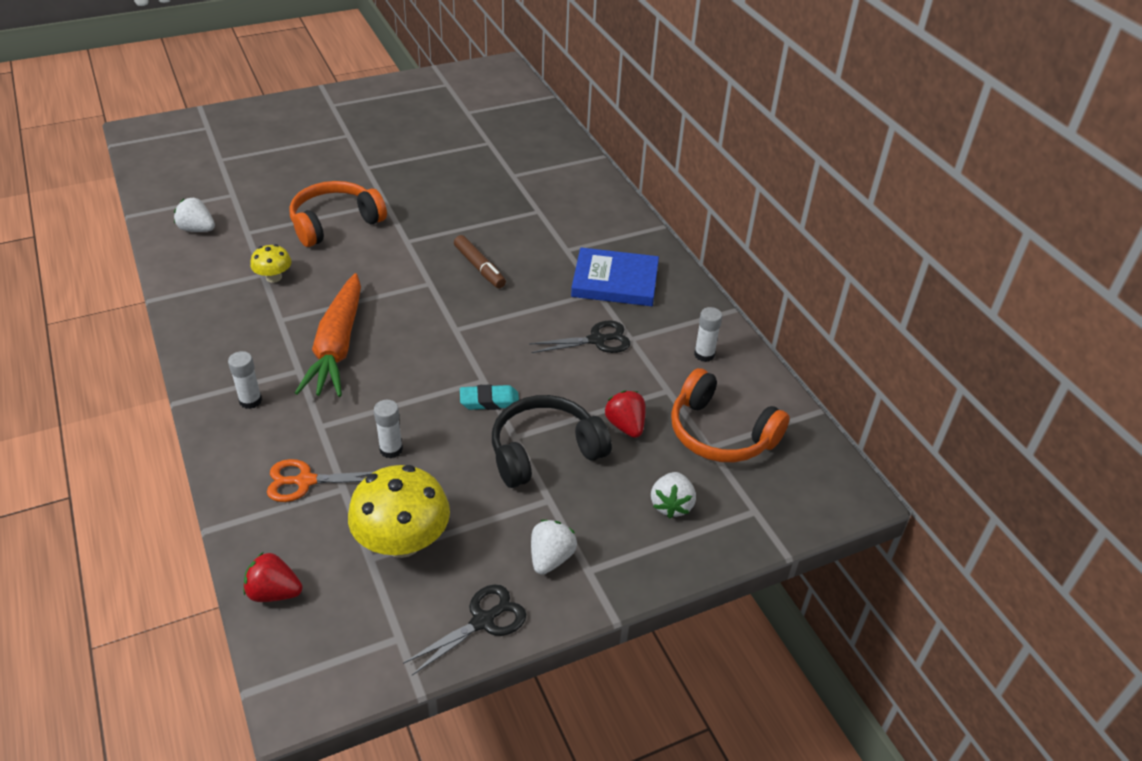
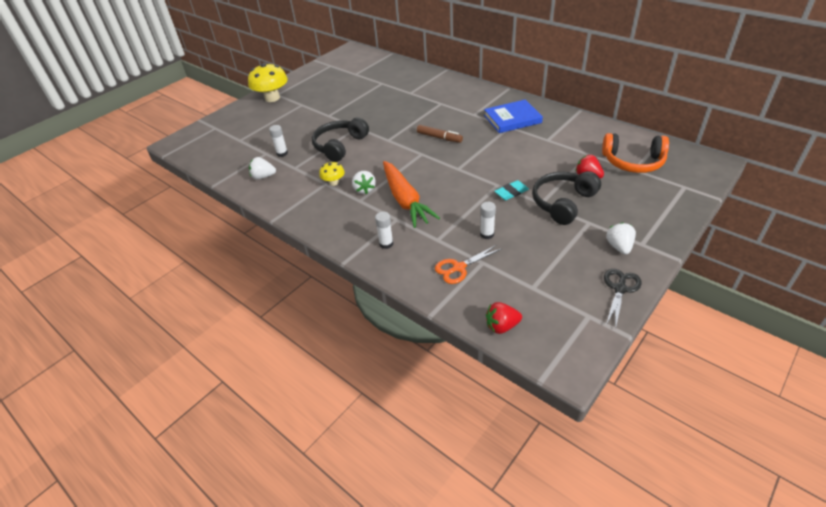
camera: 20 degrees left, 0 degrees up
orange headphones [289,181,387,247] -> black headphones [312,117,369,162]
yellow mushroom [348,465,450,558] -> yellow mushroom moved to [248,63,288,102]
black scissors [529,321,630,353] -> none
white strawberry [651,472,696,518] -> white strawberry moved to [352,171,376,194]
white glue stick [694,307,722,362] -> white glue stick moved to [269,125,288,157]

